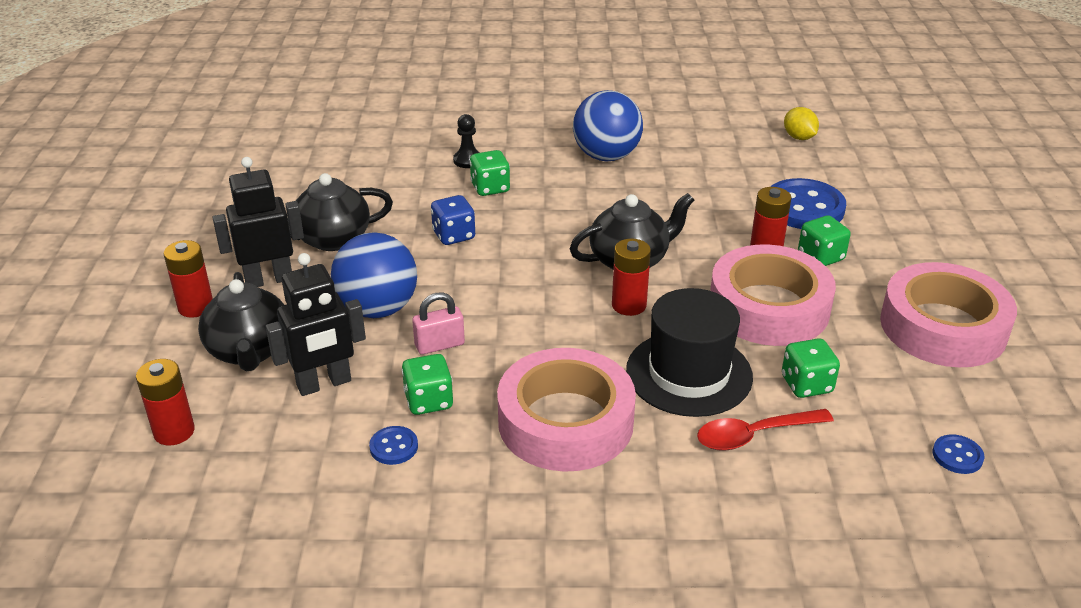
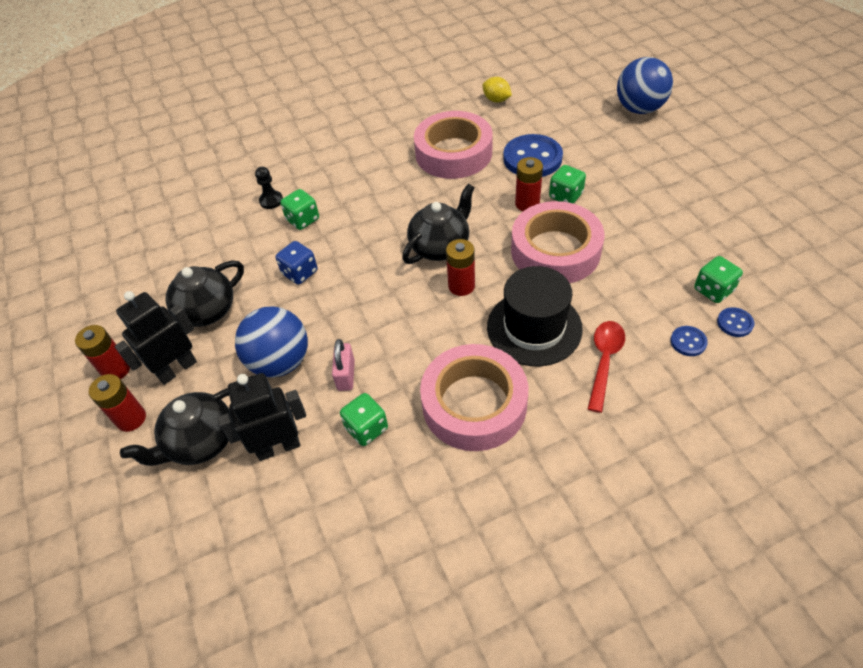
camera: 20 degrees left, 15 degrees up
red battery [136,359,195,446] -> red battery moved to [75,325,130,379]
black teapot [198,272,284,371] -> black teapot turned 90 degrees clockwise [120,388,232,466]
black robot [265,253,366,396] -> black robot turned 150 degrees counterclockwise [218,373,306,461]
blue button [369,426,418,465] -> blue button moved to [671,326,708,356]
pink padlock [412,292,465,355] -> pink padlock turned 45 degrees counterclockwise [332,339,355,391]
blue ball [573,90,643,161] -> blue ball moved to [617,57,673,114]
red spoon [697,409,834,451] -> red spoon turned 150 degrees clockwise [588,321,625,413]
green dice [782,338,840,398] -> green dice moved to [694,256,743,303]
pink tape [880,262,1017,367] -> pink tape moved to [414,111,493,179]

